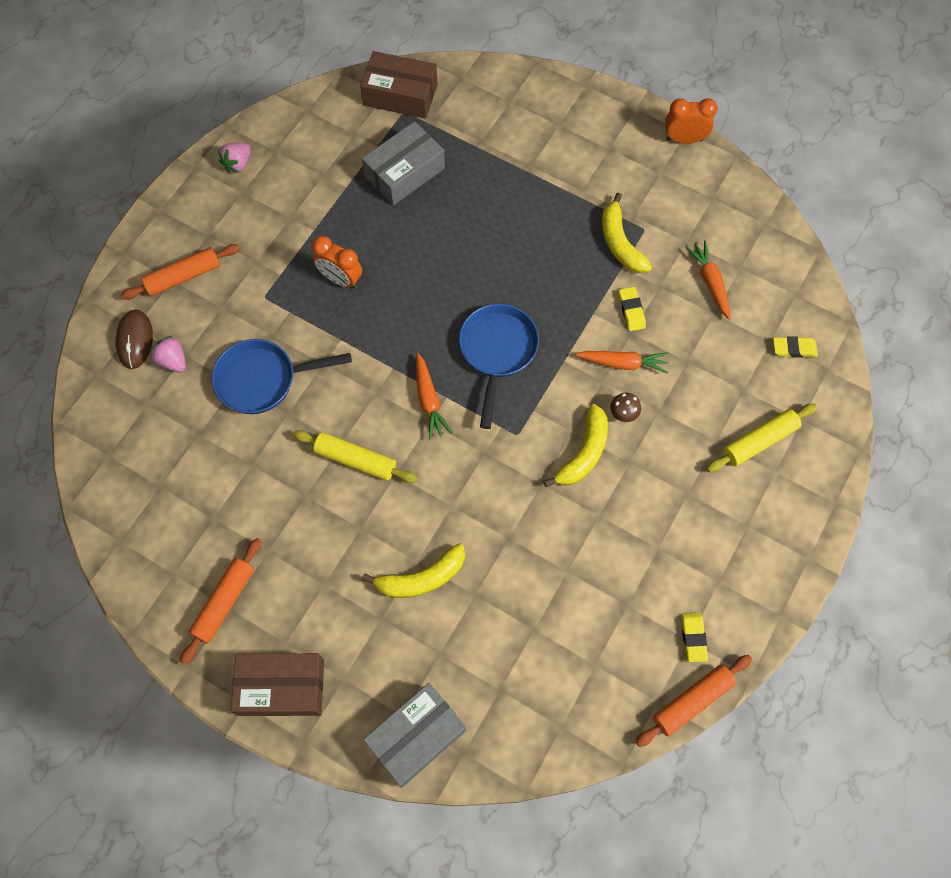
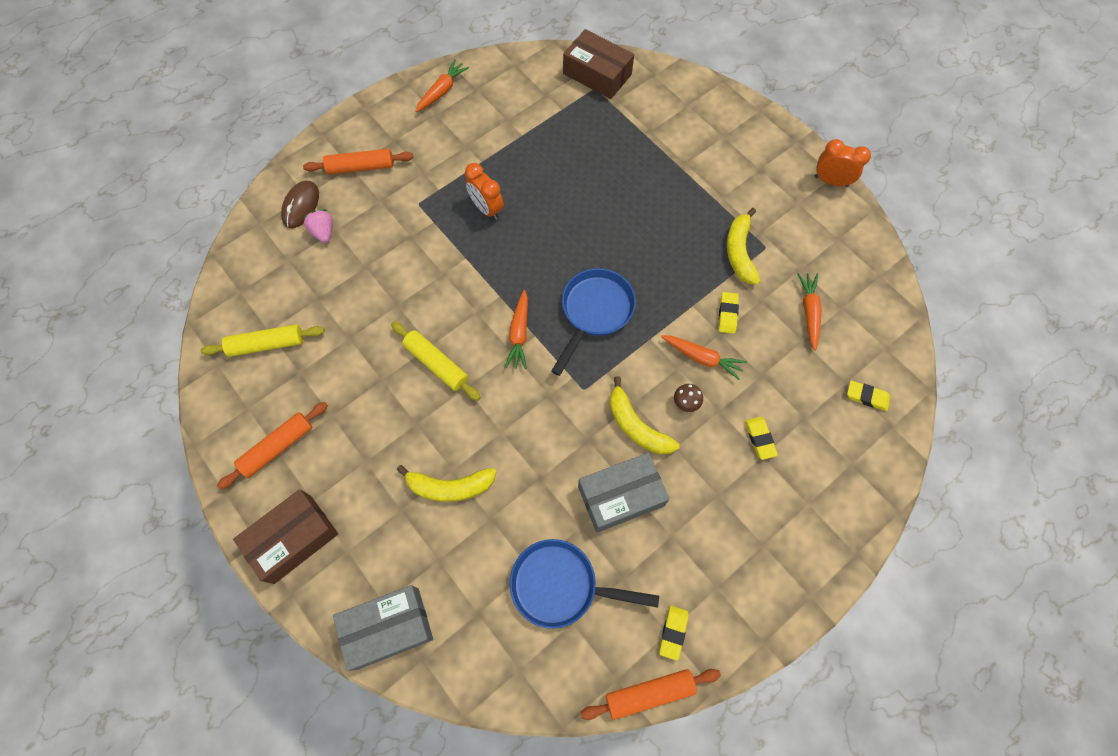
camera: 20 degrees right, 0 degrees up
blue pan [212,339,352,414] -> blue pan moved to [510,539,659,629]
pink strawberry [218,143,250,173] -> orange carrot [415,60,469,112]
brown box [231,653,324,716] -> brown box turned 60 degrees counterclockwise [233,489,338,584]
grey box [362,121,445,205] -> grey box moved to [578,453,670,533]
yellow banana [543,404,608,487] -> yellow banana turned 90 degrees clockwise [610,377,680,454]
yellow rolling pin [707,404,817,472] -> yellow rolling pin moved to [200,324,325,357]
none -> yellow eraser [745,417,778,460]

